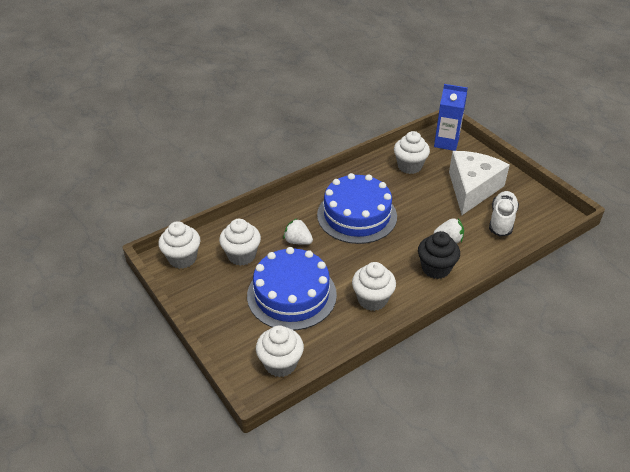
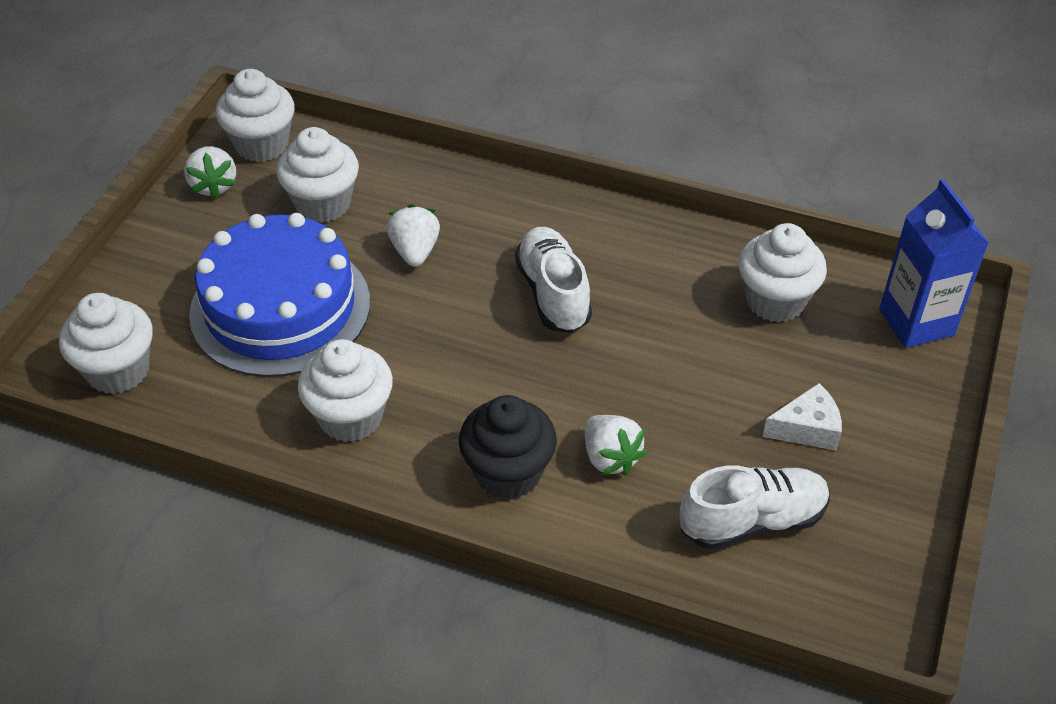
camera: 55 degrees right, 5 degrees up
blue cake [317,173,397,244] -> white shoe [515,227,592,333]
white cheese [449,151,510,215] -> white cheese [762,383,842,451], size x0.44
none -> white strawberry [184,146,236,199]

